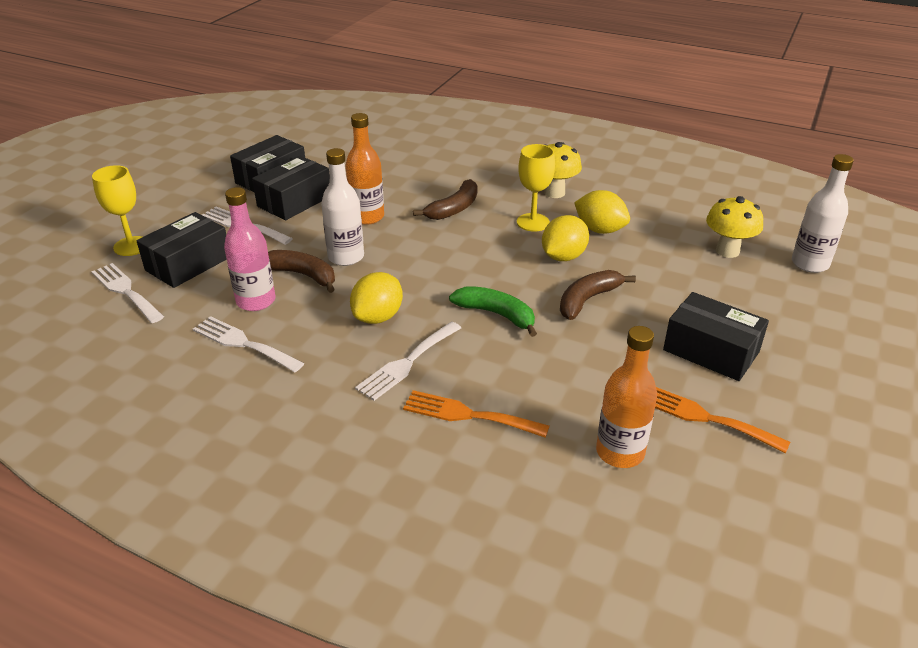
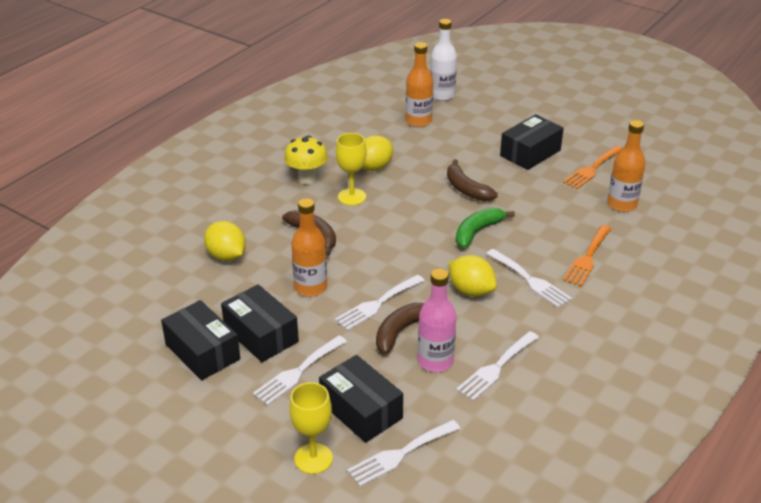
camera: 80 degrees left, 0 degrees up
white bottle [321,148,364,266] -> white fork [335,275,425,331]
yellow lemon [542,215,589,261] -> yellow lemon moved to [204,221,246,261]
yellow mushroom [706,196,763,258] -> orange bottle [406,42,433,127]

